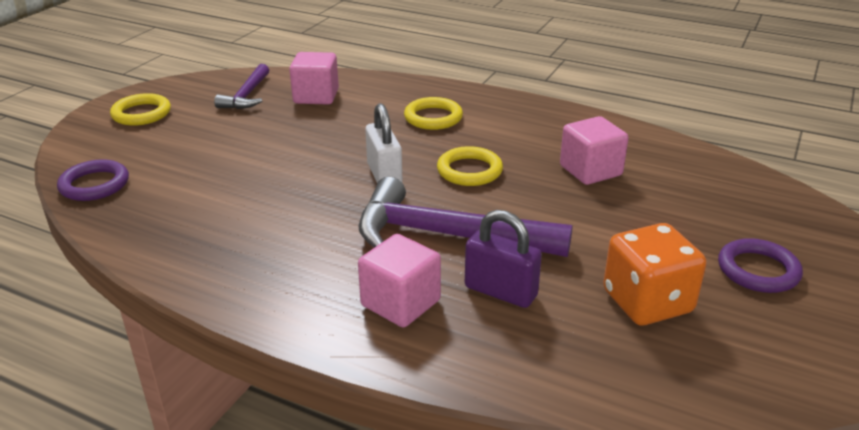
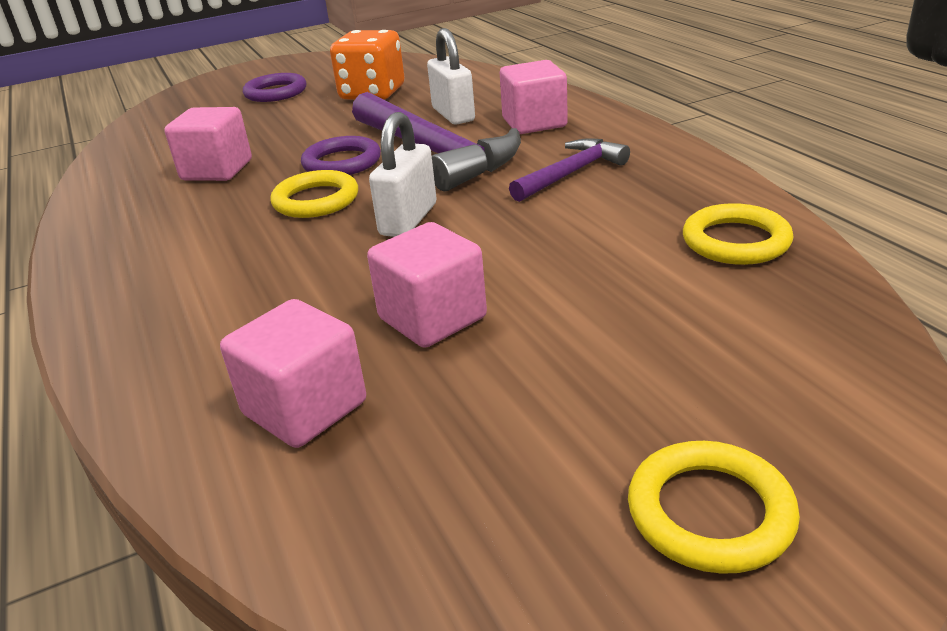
camera: 140 degrees left, 0 degrees up
purple ring [57,159,129,201] -> purple ring moved to [301,136,381,175]
purple hammer [214,64,269,109] -> purple hammer moved to [509,138,630,202]
yellow ring [404,97,463,130] -> yellow ring moved to [683,203,794,265]
purple padlock [465,210,542,308] -> white padlock [427,28,475,124]
none -> pink cube [367,222,487,348]

